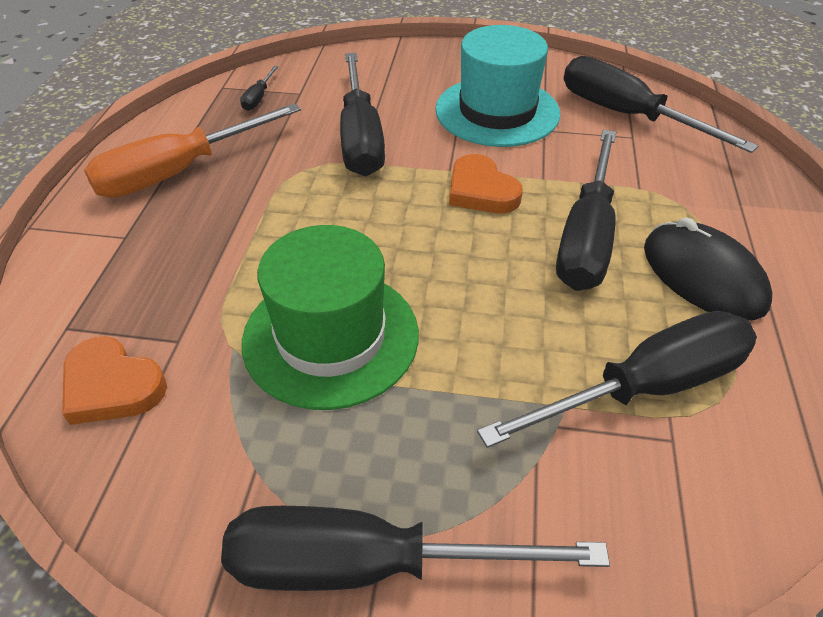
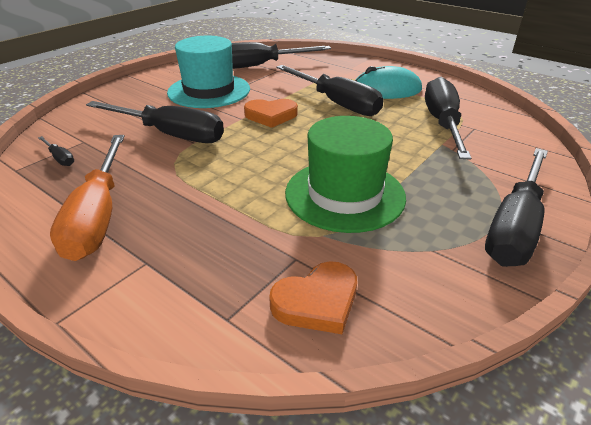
camera: 60 degrees left, 10 degrees down
black mouse [644,217,773,321] -> turquoise mouse [355,66,422,99]

